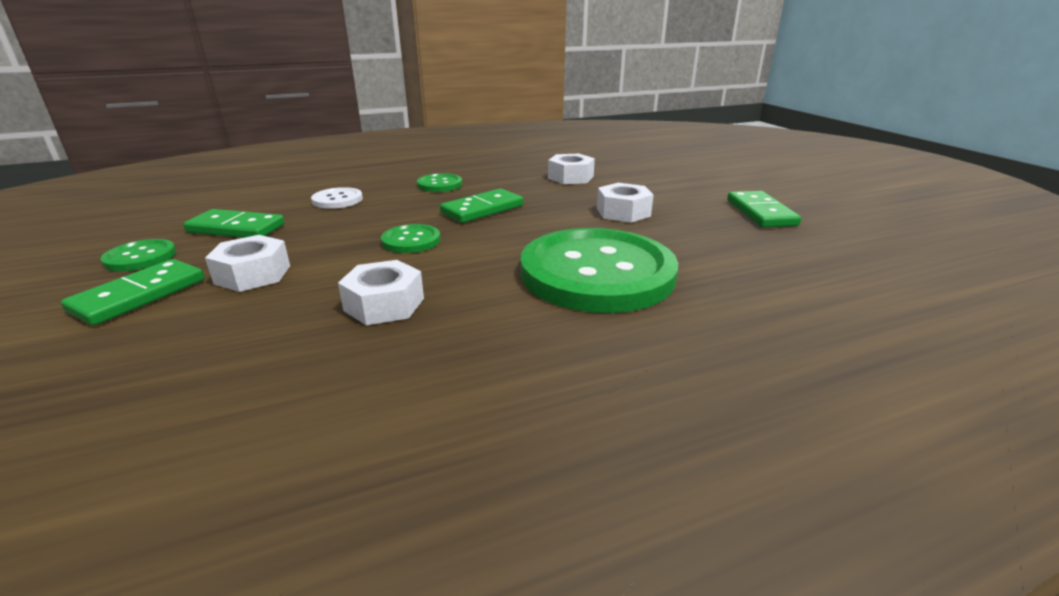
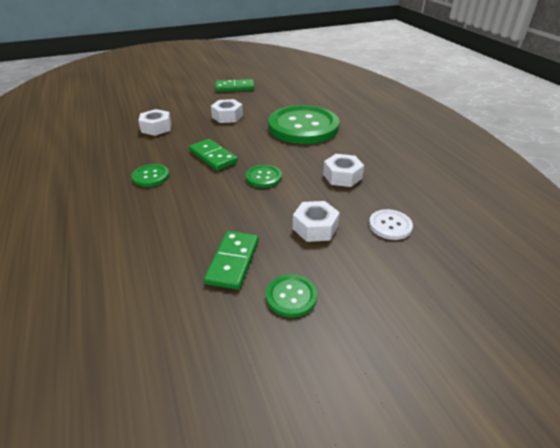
camera: 90 degrees left, 10 degrees up
green domino [61,259,204,326] -> none
white button [311,187,363,209] -> white button moved to [369,209,413,240]

